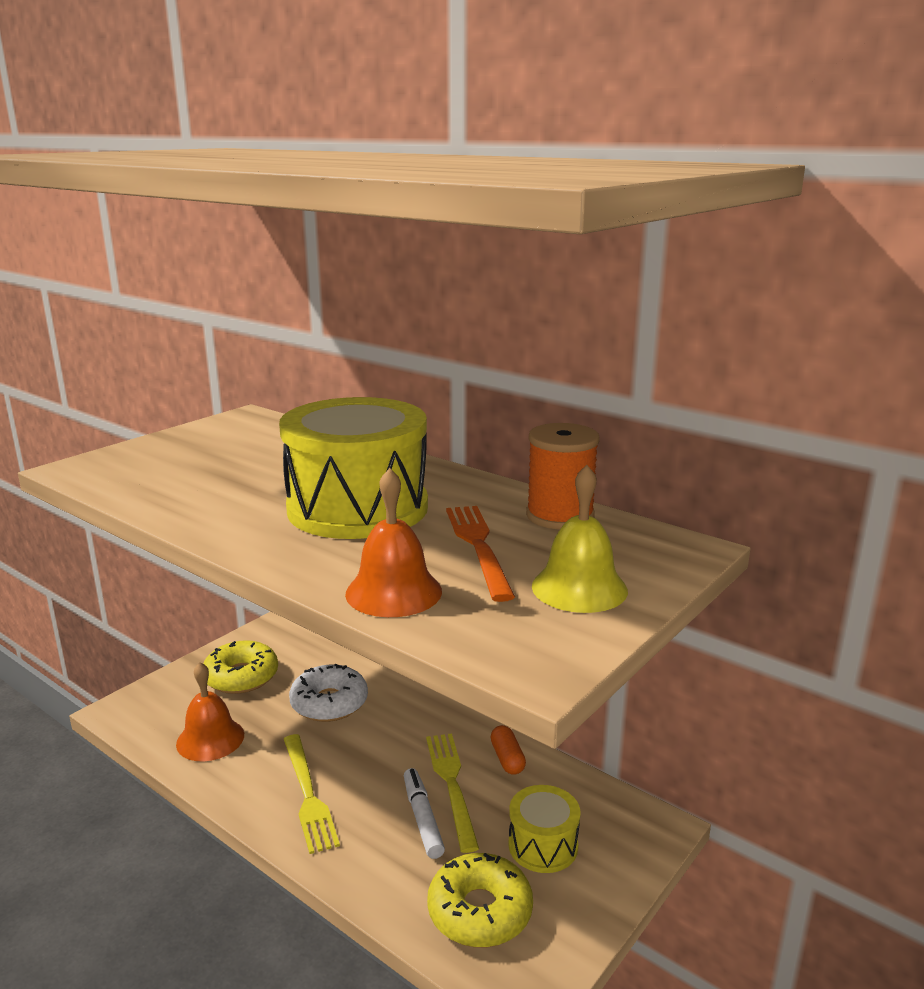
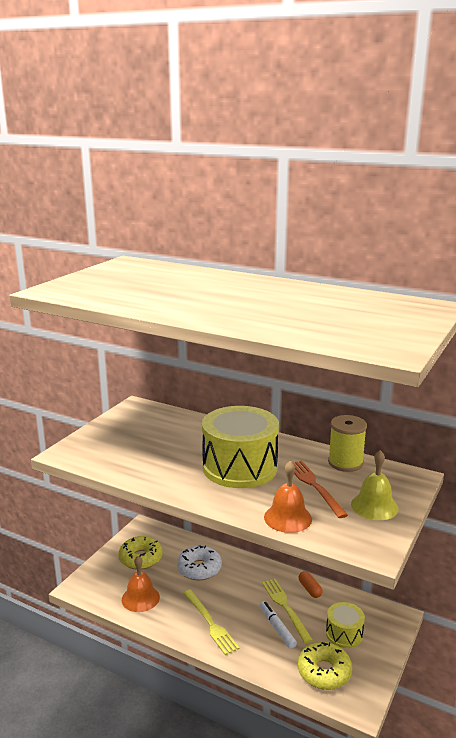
camera: 10 degrees left, 0 degrees up
orange spool [526,423,600,529] -> yellow spool [328,415,367,472]

